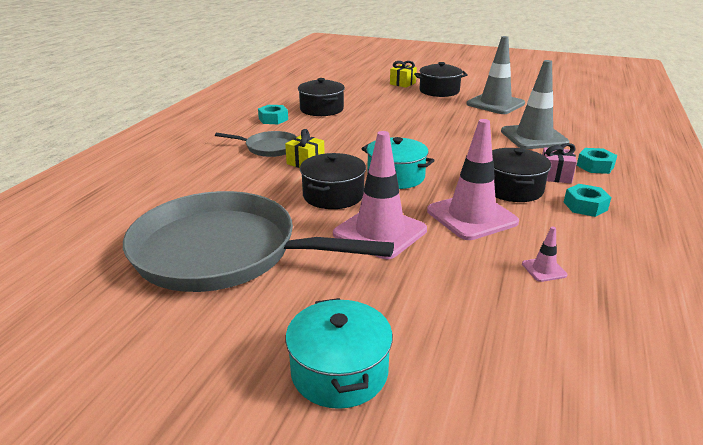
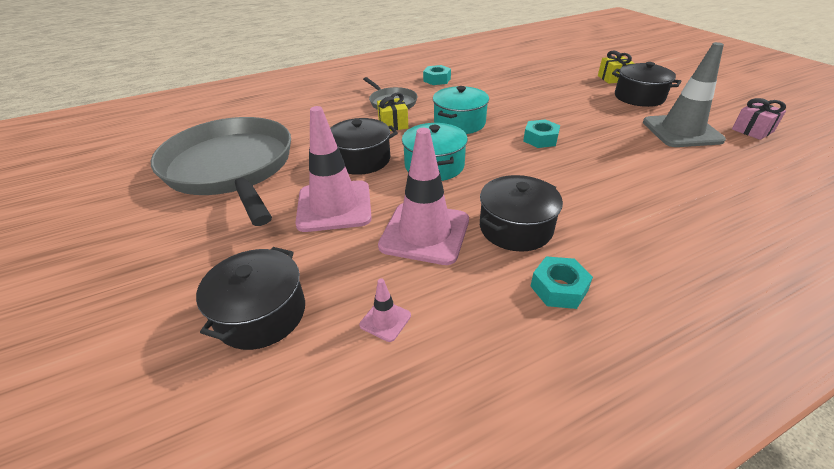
camera: 45 degrees right, 10 degrees up
turquoise pot [285,298,393,409] -> turquoise pot moved to [433,86,489,134]
black pot [298,78,345,116] -> black pot moved to [196,247,305,350]
grey traffic cone [501,60,569,149] -> none
pink gift [542,143,577,183] -> pink gift moved to [732,98,786,140]
turquoise nut [577,148,617,174] -> turquoise nut moved to [523,120,560,148]

